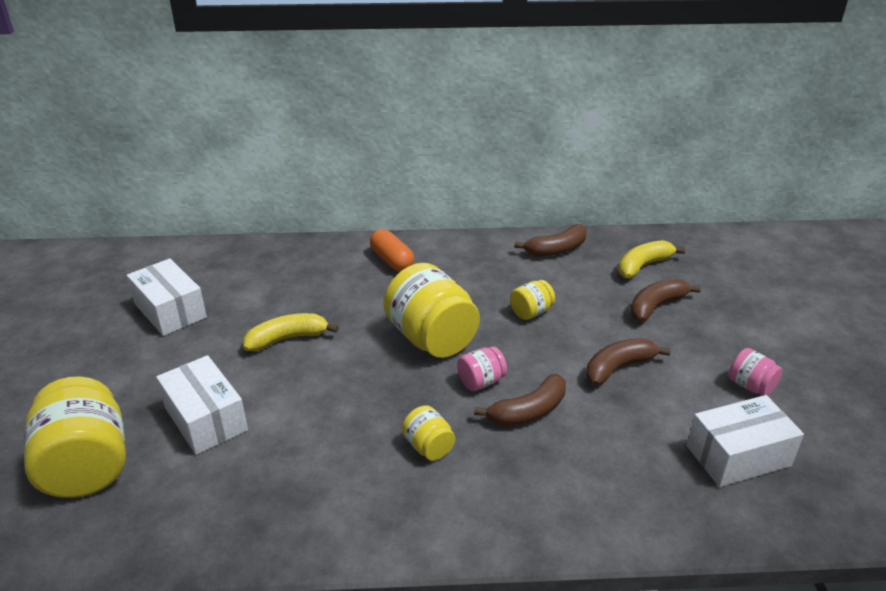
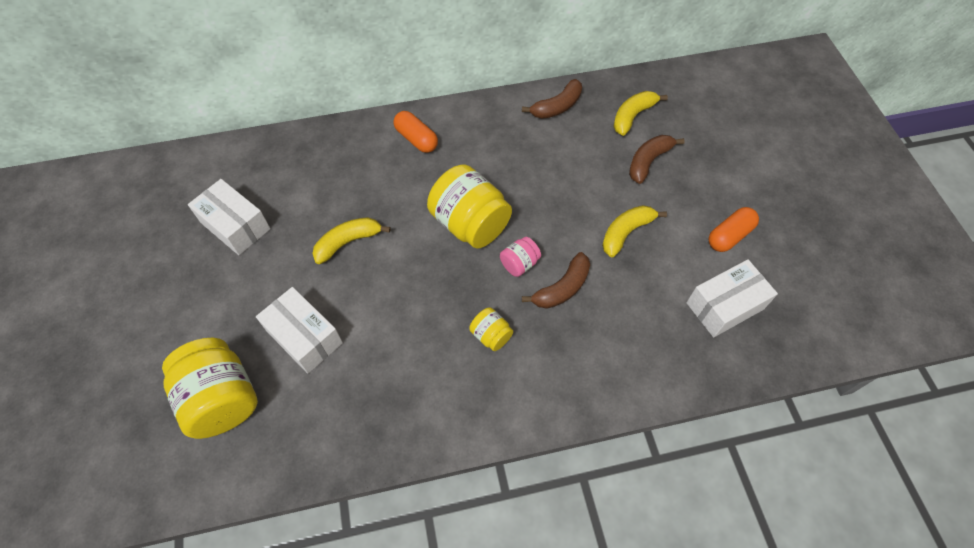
camera: 10 degrees left, 25 degrees up
yellow jar [510,280,555,320] -> none
brown banana [586,338,670,386] -> yellow banana [602,205,667,257]
pink jar [729,348,783,396] -> orange capsule [708,207,759,252]

